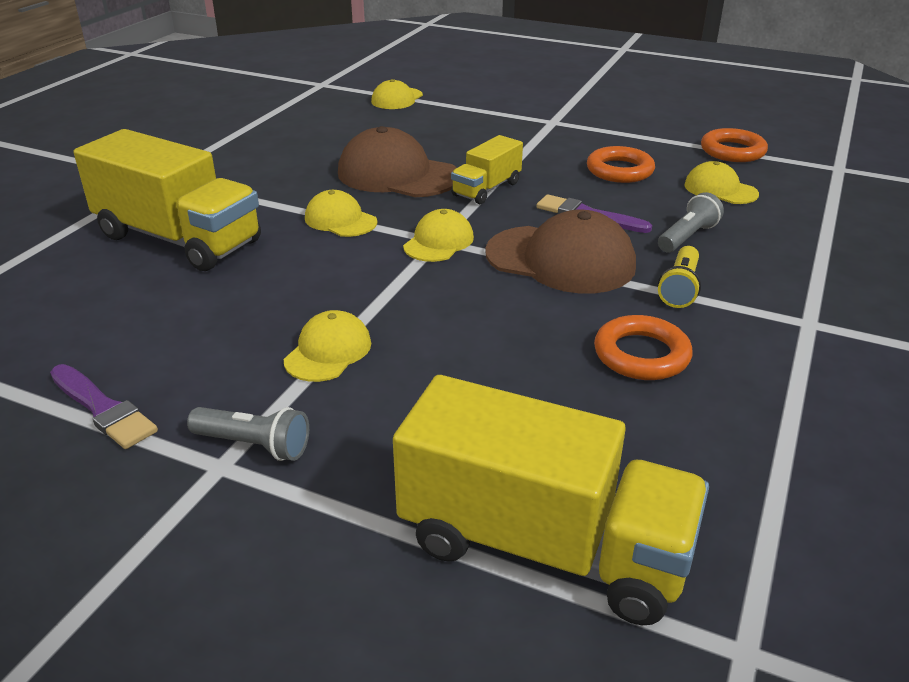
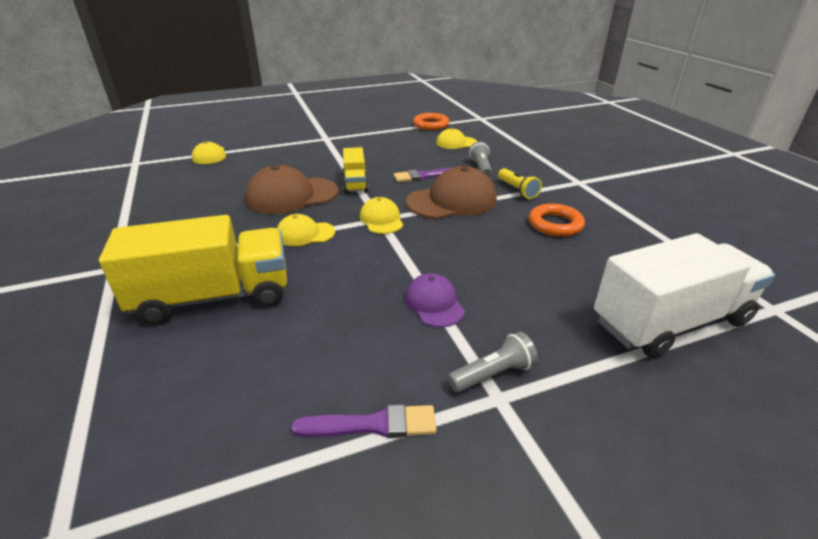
camera: 45 degrees left, 0 degrees up
yellow cap [284,310,371,382] -> purple cap [405,273,465,327]
yellow truck [393,375,709,625] -> white truck [594,233,775,358]
orange ring [587,146,655,183] -> none

